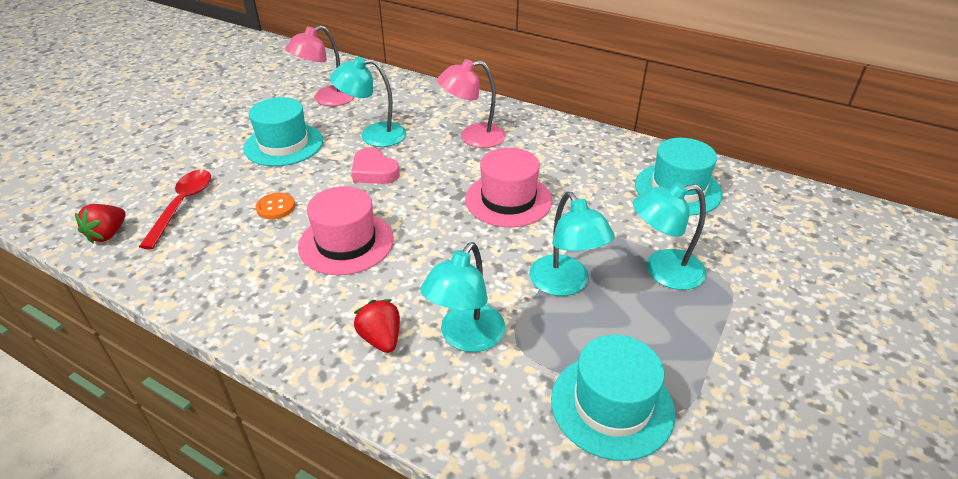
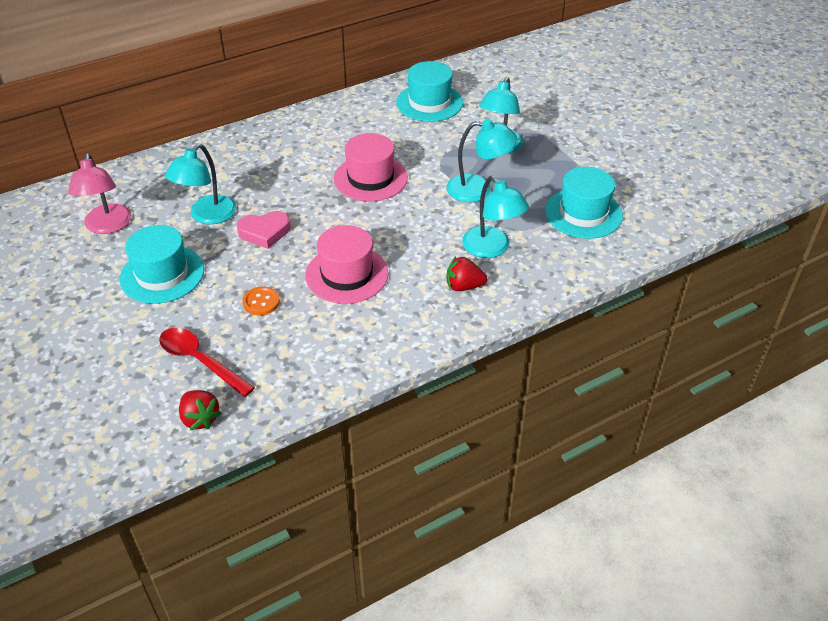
camera: 60 degrees left, 5 degrees up
pink lamp [437,59,506,148] -> none

